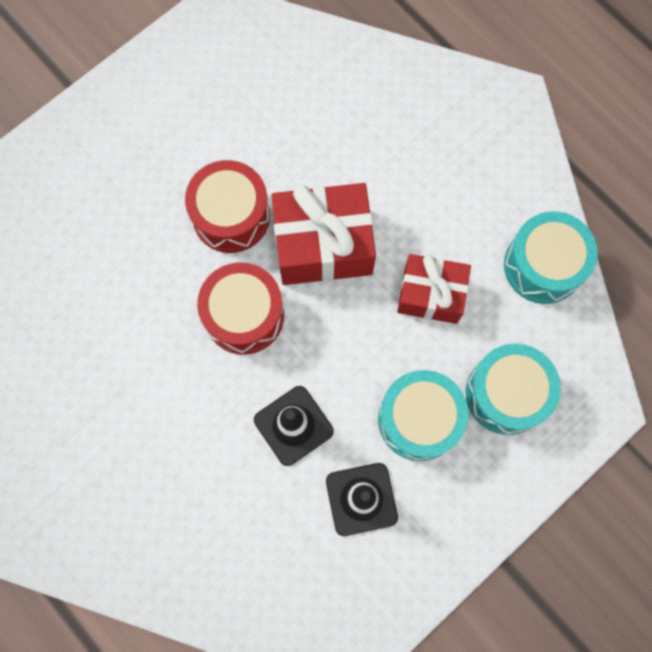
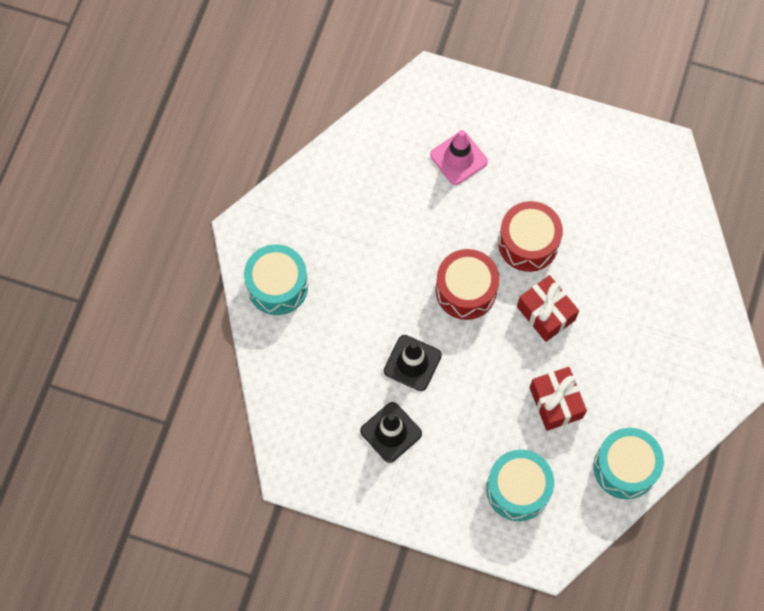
camera: 60 degrees right, 5 degrees down
red gift [271,183,376,285] -> red gift [517,275,579,342], size x0.66
turquoise drum [378,370,468,461] -> turquoise drum moved to [244,244,308,315]
none -> pink traffic cone [430,130,488,185]

